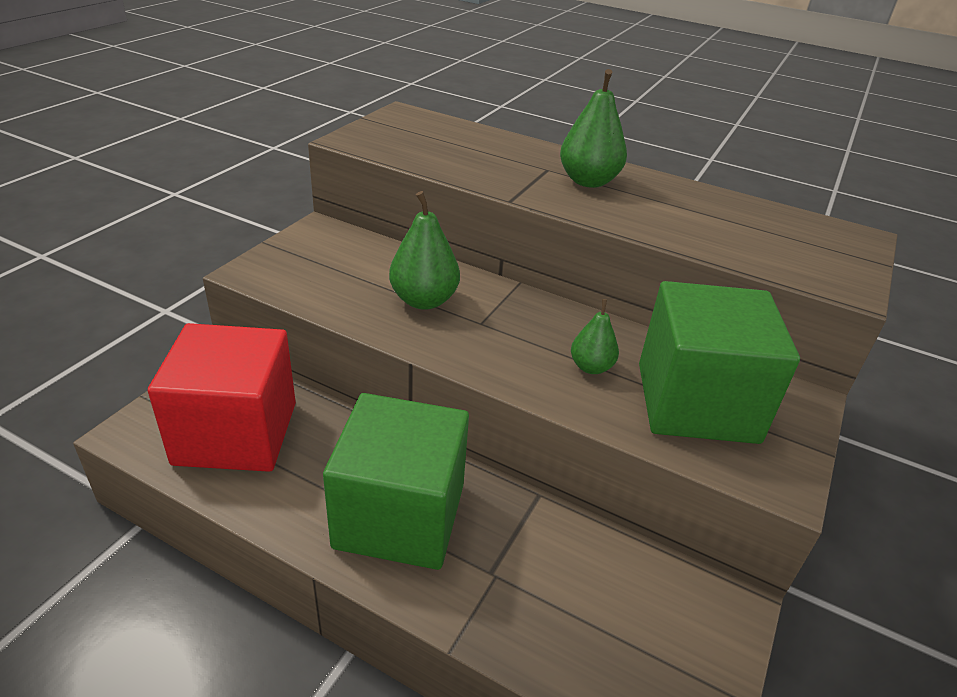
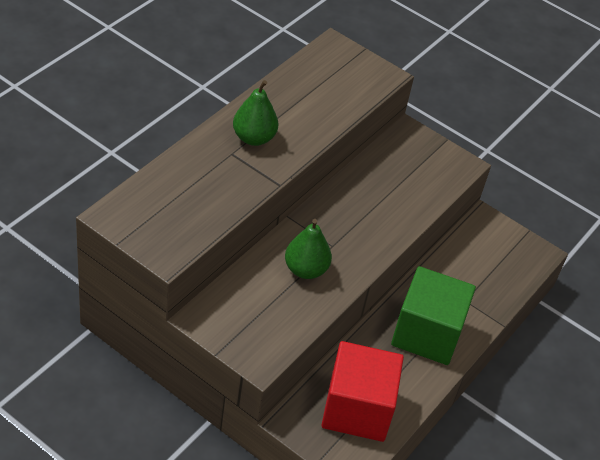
camera: 85 degrees left, 10 degrees up
green pear [571,299,619,374] -> none
green cube [639,281,800,444] -> none

